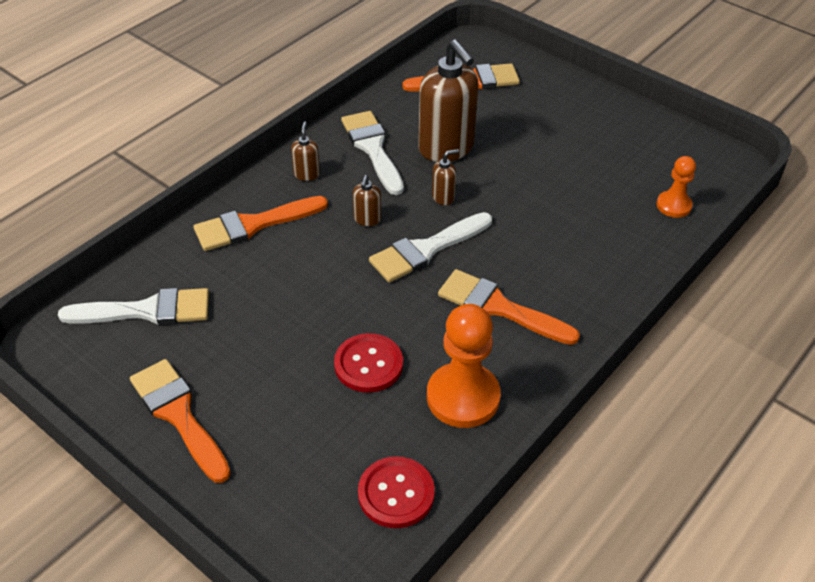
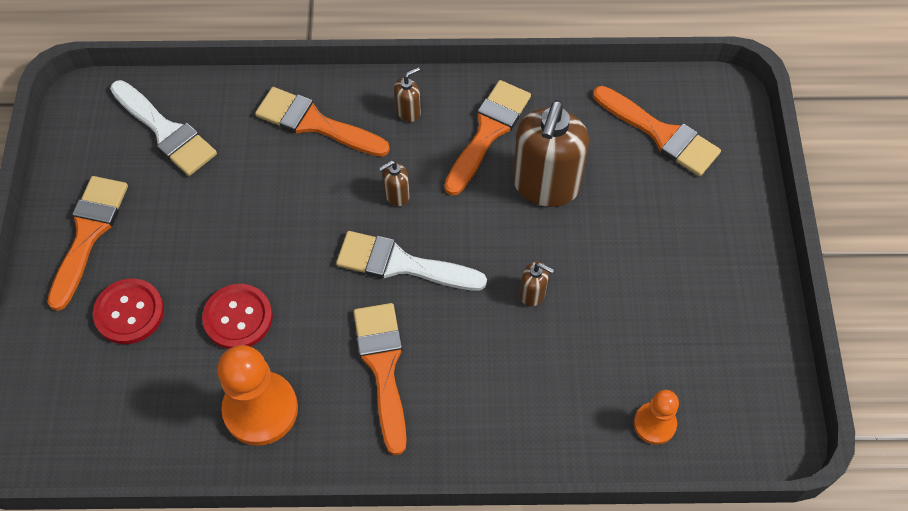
camera: 50 degrees right, 15 degrees up
white brush [341,111,404,195] -> orange brush [444,80,531,196]
red button [358,456,435,528] -> red button moved to [93,279,164,344]
brown soap dispenser [432,149,459,205] -> brown soap dispenser moved to [520,262,554,307]

